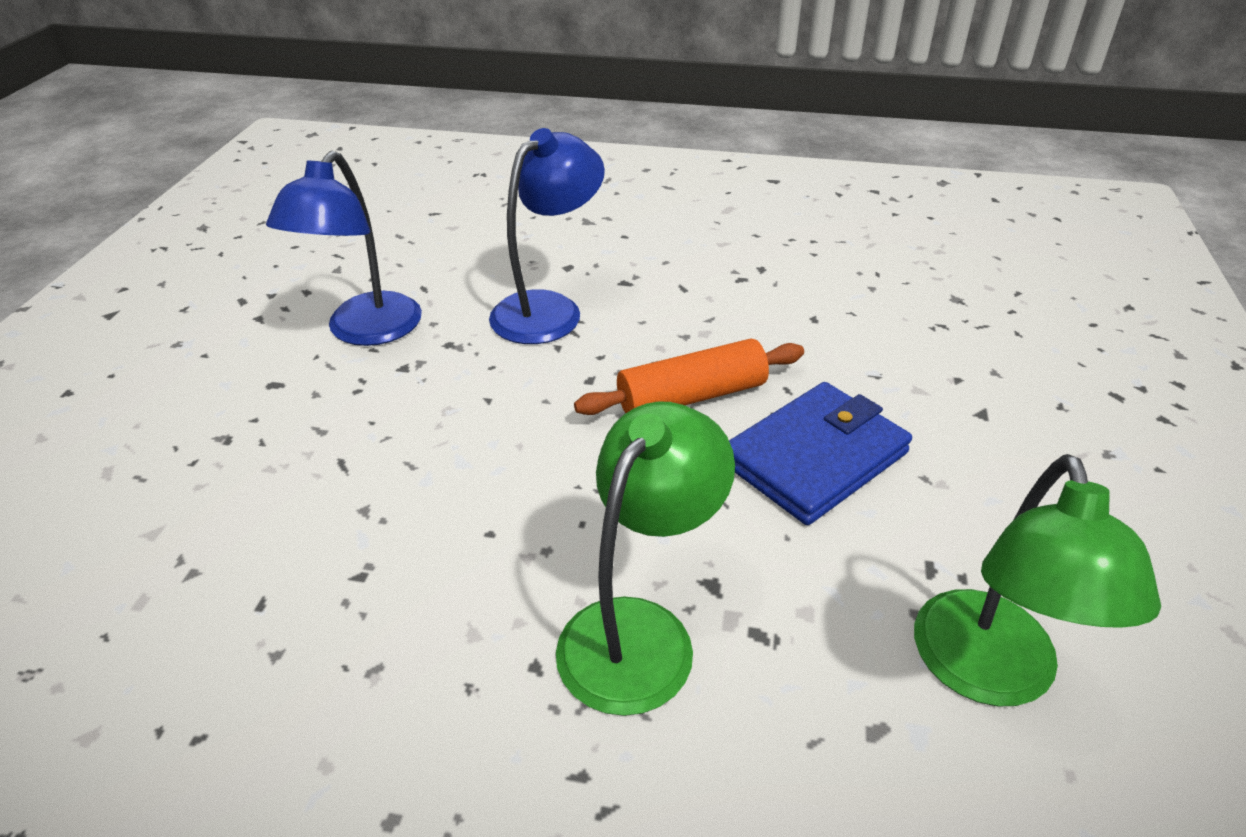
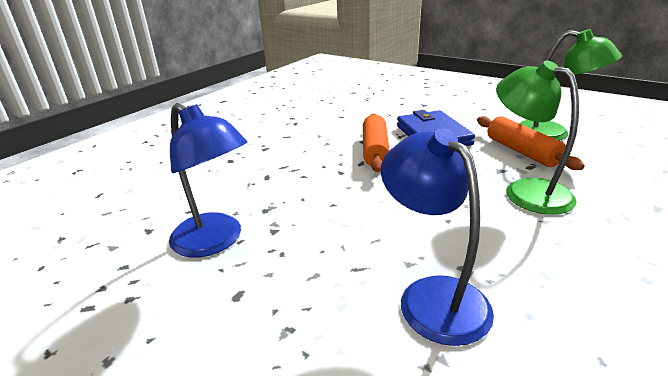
camera: 65 degrees left, 10 degrees down
blue lamp [489,128,605,344] -> blue lamp moved to [381,128,494,346]
none -> orange rolling pin [477,116,585,170]

